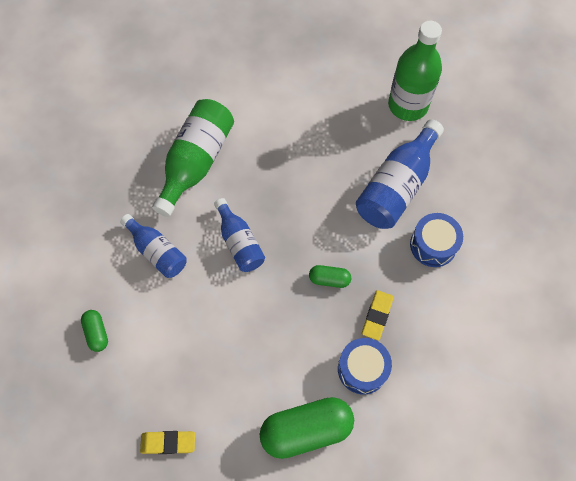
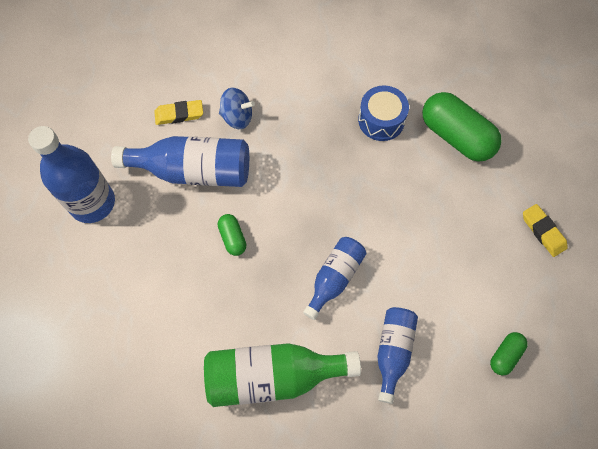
camera: 120 degrees left, 0 degrees up
green capsule [309,265,351,288] -> green capsule moved to [218,214,246,256]
yellow eraser [362,290,394,341] -> yellow eraser moved to [154,100,203,125]
green bottle [388,21,442,121] -> blue bottle [28,126,115,223]
blue drum [410,213,463,267] -> blue spinning top [219,88,255,129]

